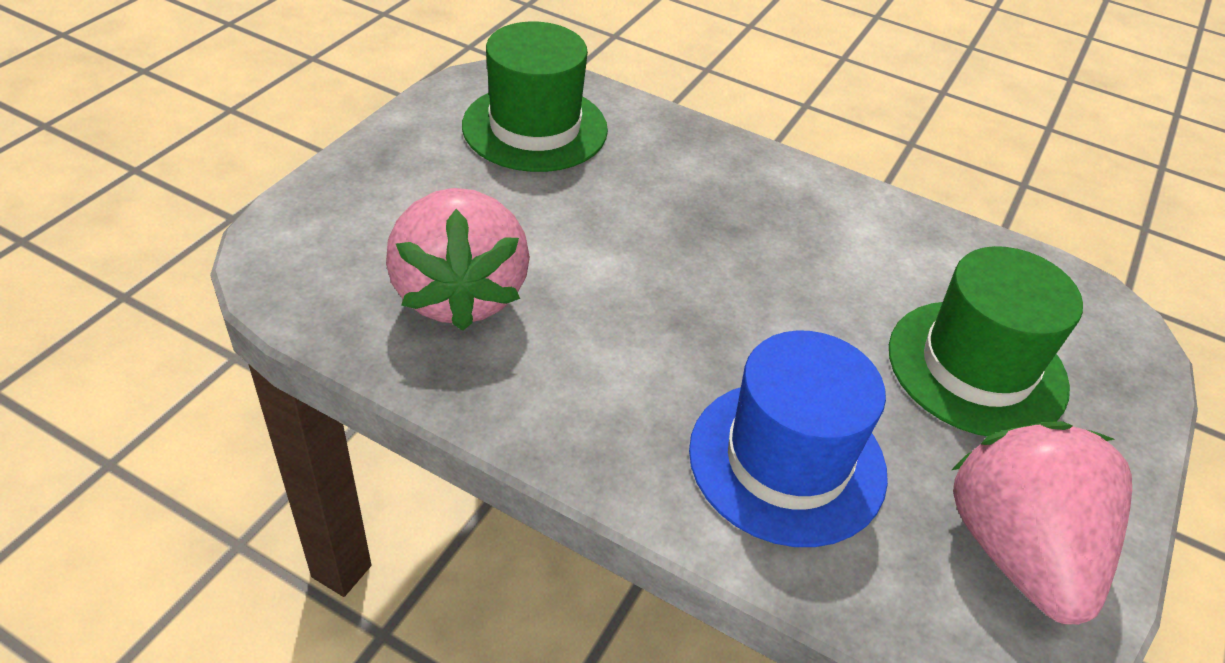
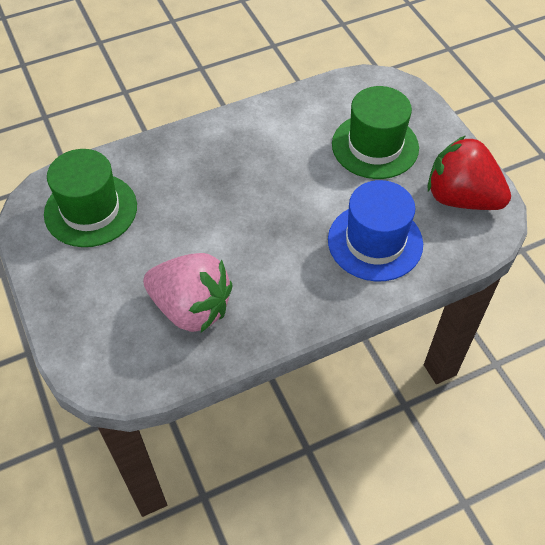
camera: 50 degrees left, 10 degrees up
pink strawberry [952,421,1132,625] -> red strawberry [427,136,511,210]

